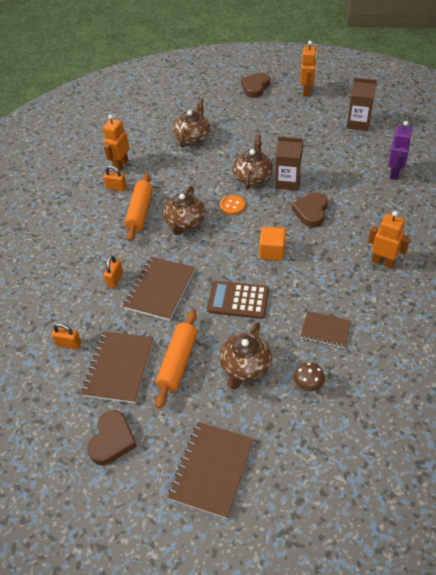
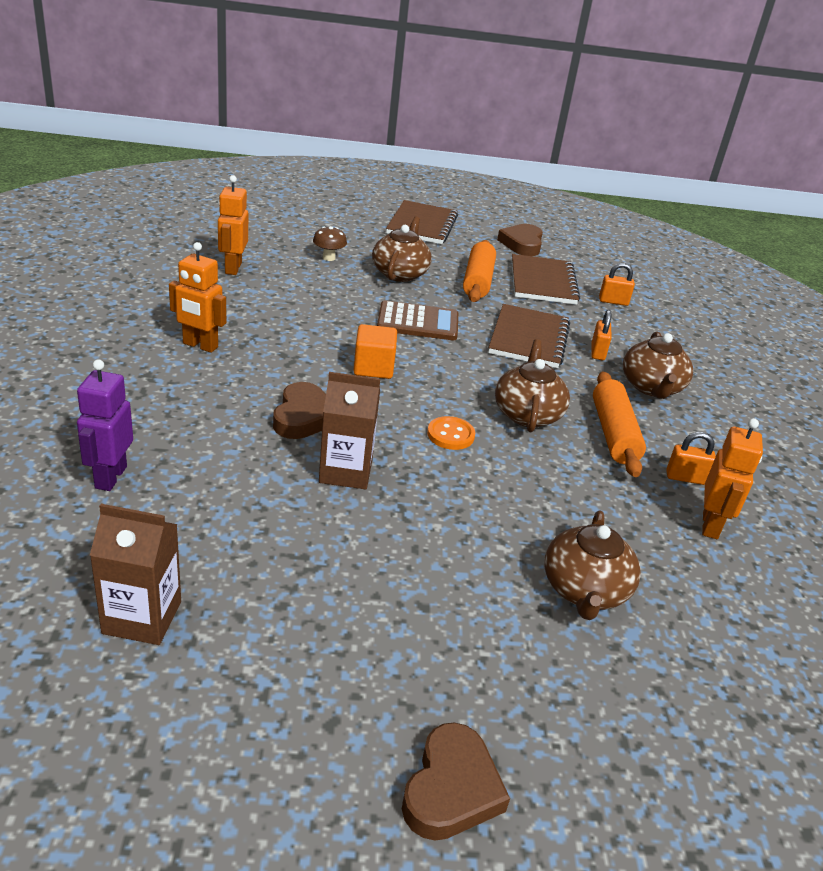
camera: 165 degrees right, 15 degrees down
brown teapot [233,134,273,190] -> brown teapot moved to [623,331,693,399]
orange robot [300,41,317,96] -> orange robot moved to [218,175,248,275]
brown notebook [300,311,351,348] -> none

